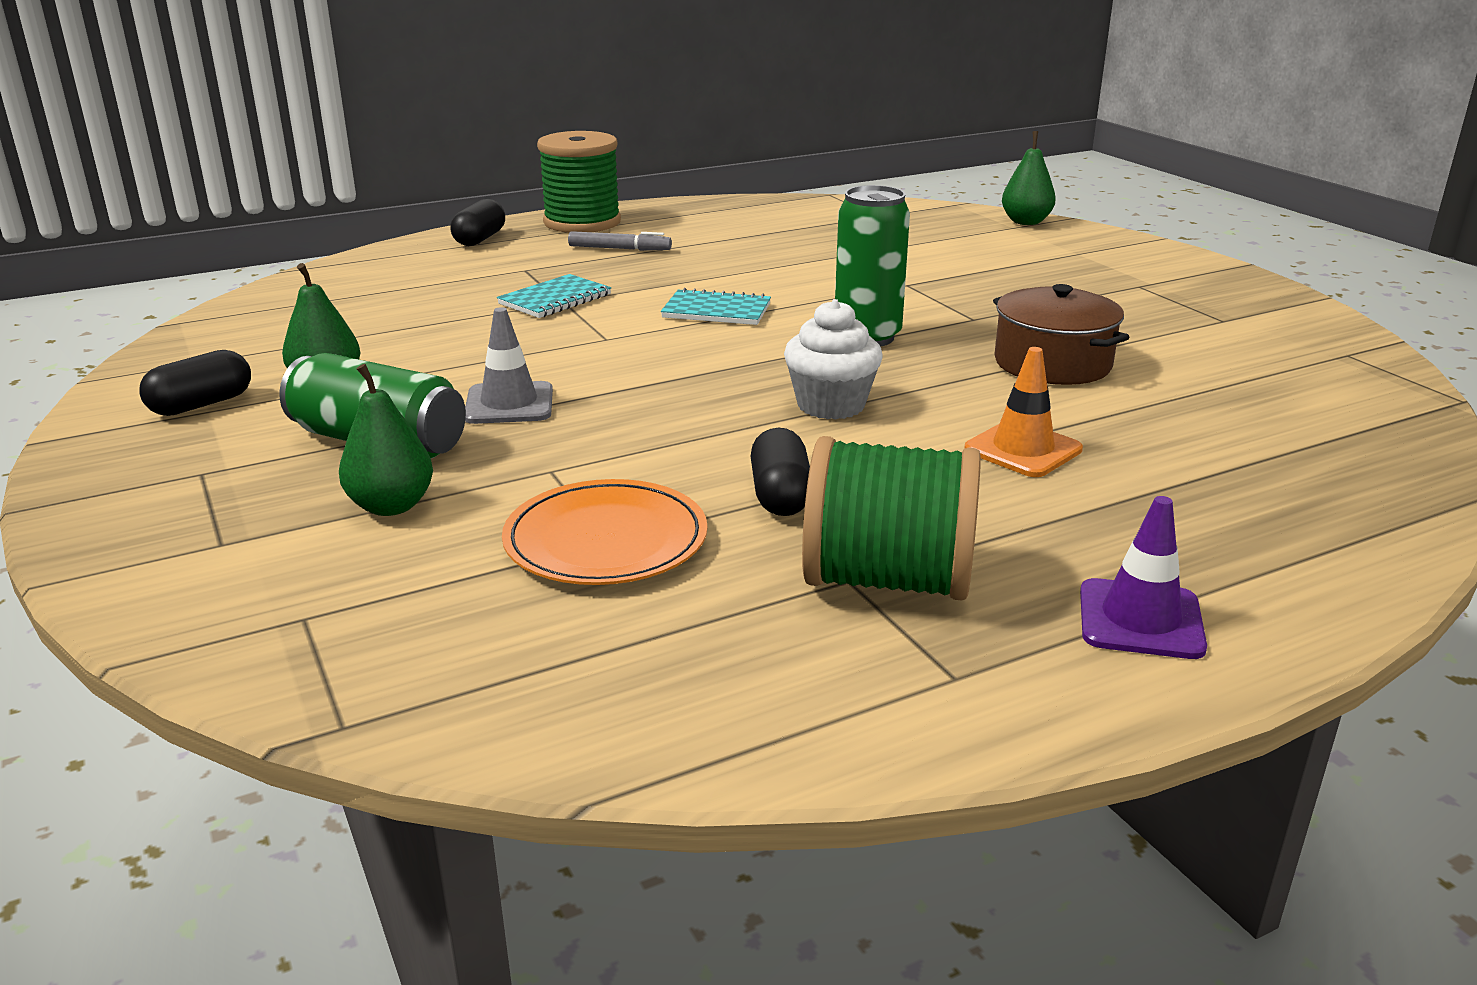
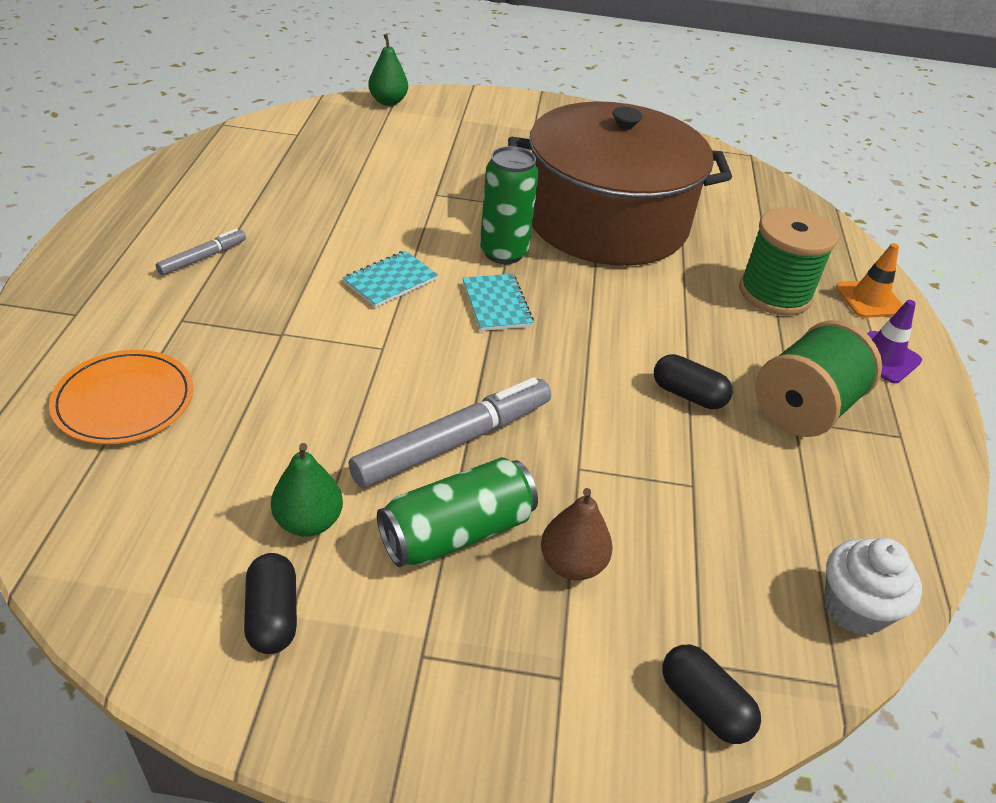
camera: 60 degrees left, 15 degrees up
green pear [339,364,433,516] -> brown pear [541,488,613,580]
black capsule [450,199,505,246] -> black capsule moved to [662,645,761,744]
grey traffic cone [465,307,553,424] -> grey marker [349,377,551,488]
turquoise notebook [497,274,611,318] -> turquoise notebook moved to [463,274,534,331]
orange plate [502,479,707,585] -> orange plate moved to [49,350,193,444]
green spool [537,131,621,233] -> green spool moved to [739,207,838,316]
white cupcake [784,299,883,420] -> white cupcake moved to [824,538,922,635]
orange traffic cone [964,347,1083,477] -> orange traffic cone moved to [836,243,903,318]
brown pot [993,284,1129,385] -> brown pot [508,101,732,265], size x2.20

